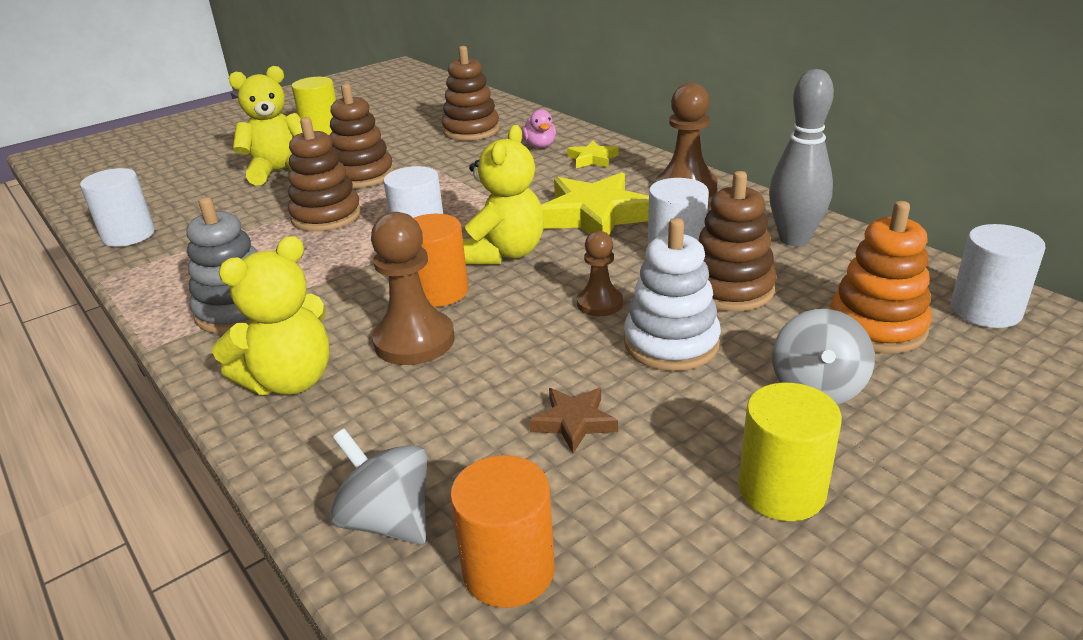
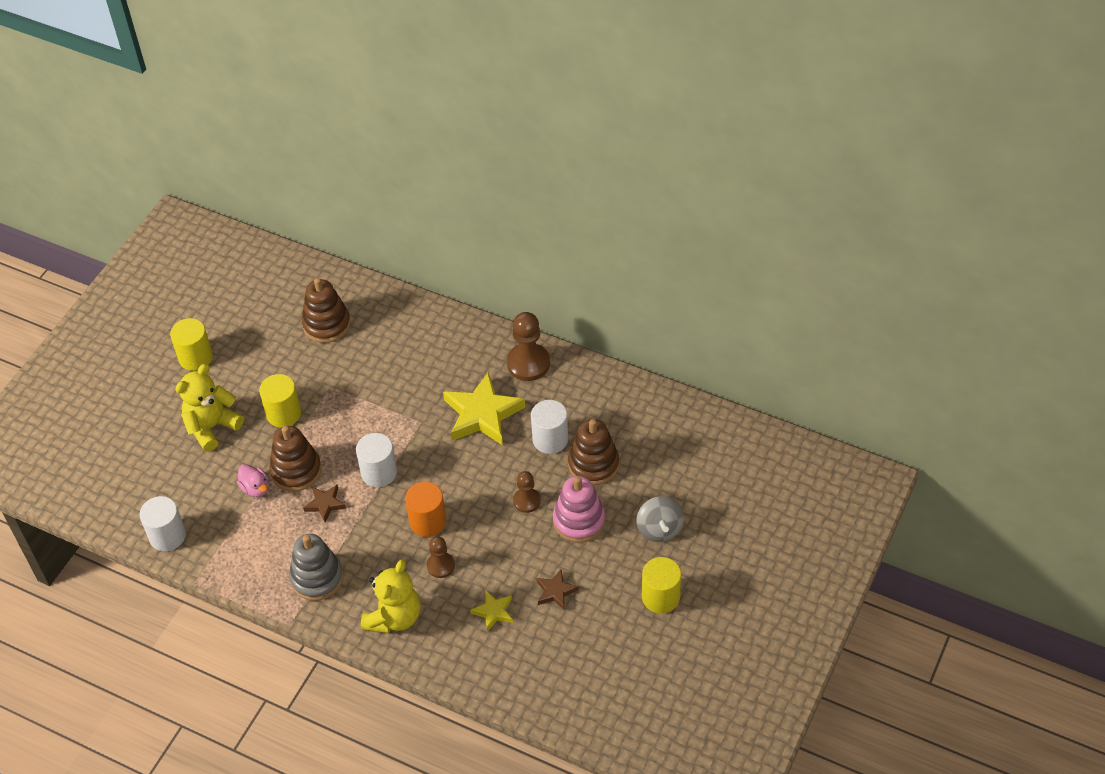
camera: 25 degrees left, 20 degrees up
brown stacking toy [330,84,394,188] -> yellow cylinder [259,374,301,428]
grey spinning top [330,429,427,545] -> none
brown pawn [371,212,455,365] -> brown pawn [427,536,455,578], size x0.60
orange cylinder [450,455,555,608] -> none
yellow teddy bear [463,125,544,265] -> none
pink duck [521,109,556,148] -> pink duck moved to [237,464,269,497]
yellow star [567,141,619,168] -> yellow star moved to [470,590,513,632]
white stacking toy [624,218,721,371] -> pink stacking toy [553,476,605,543]
grey bowling pin [769,69,834,246] -> none
orange stacking toy [830,201,932,354] -> none
white cylinder [951,224,1045,328] -> none
none -> brown star [303,485,346,522]

